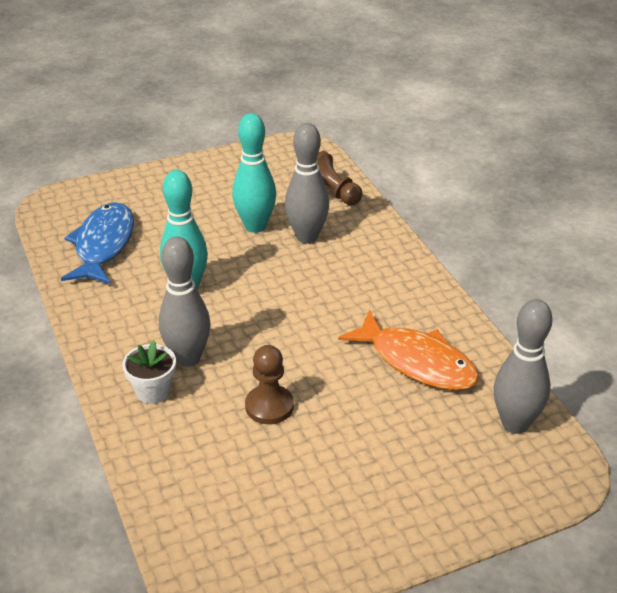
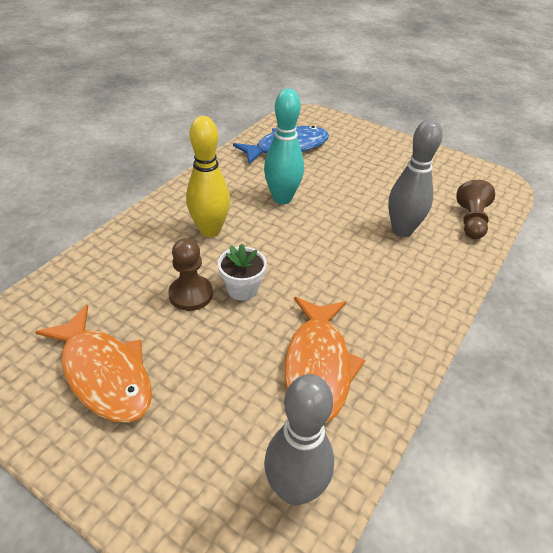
camera: 55 degrees right, 5 degrees up
white flower pot [122,340,176,404] -> white flower pot moved to [218,244,267,300]
grey bowling pin [159,236,211,367] -> yellow bowling pin [186,116,230,237]
turquoise bowling pin [232,113,276,233] -> none
none -> orange fish [35,305,152,423]

